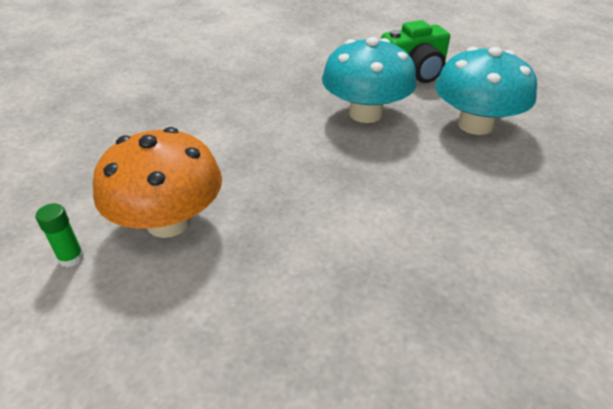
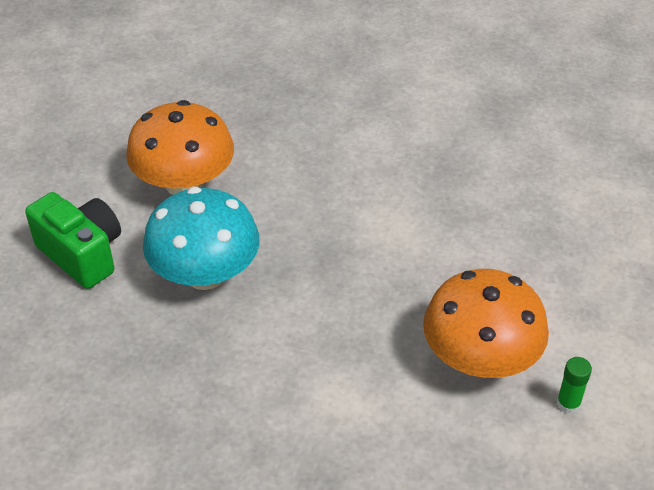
camera: 115 degrees left, 5 degrees up
turquoise mushroom [435,47,537,135] -> orange mushroom [126,100,234,195]

